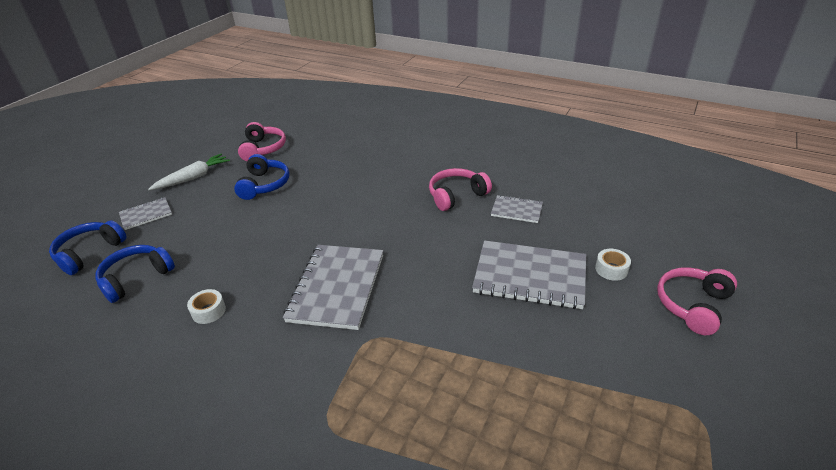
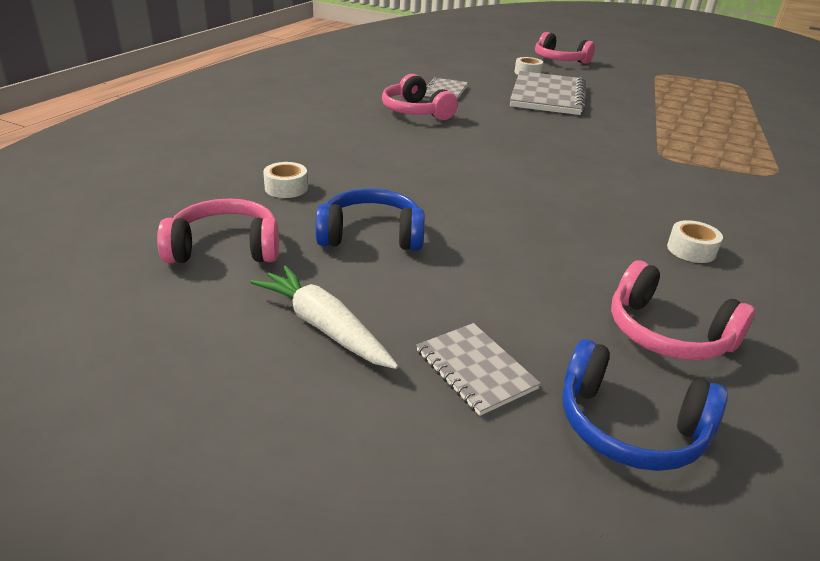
camera: 95 degrees left, 5 degrees down
blue headphones [95,245,175,303] -> pink headphones [611,260,755,361]
grey notebook [283,245,383,330] -> none
none -> white tape [263,162,308,198]

